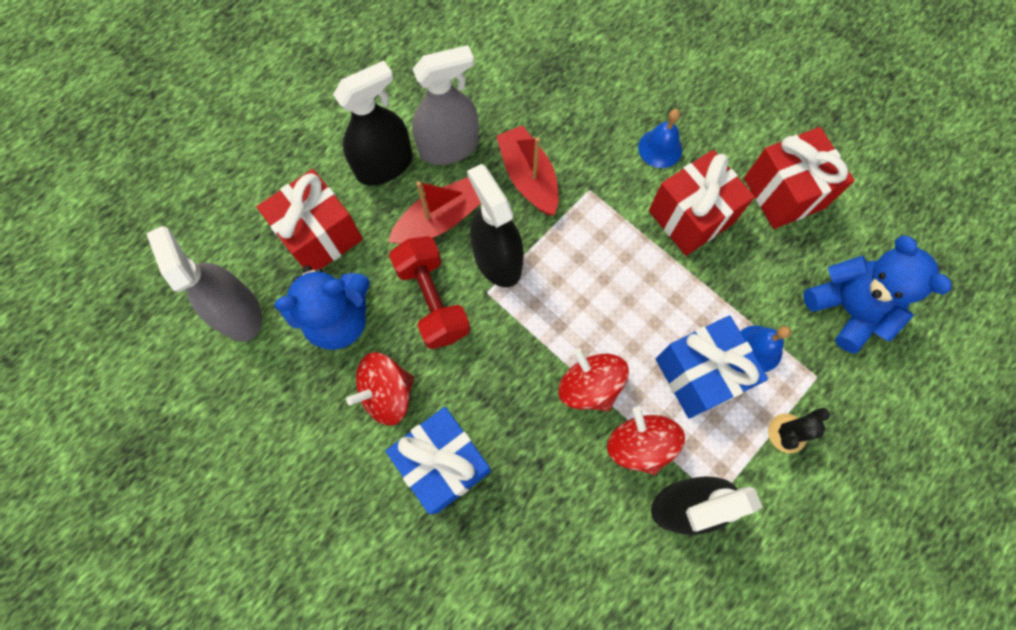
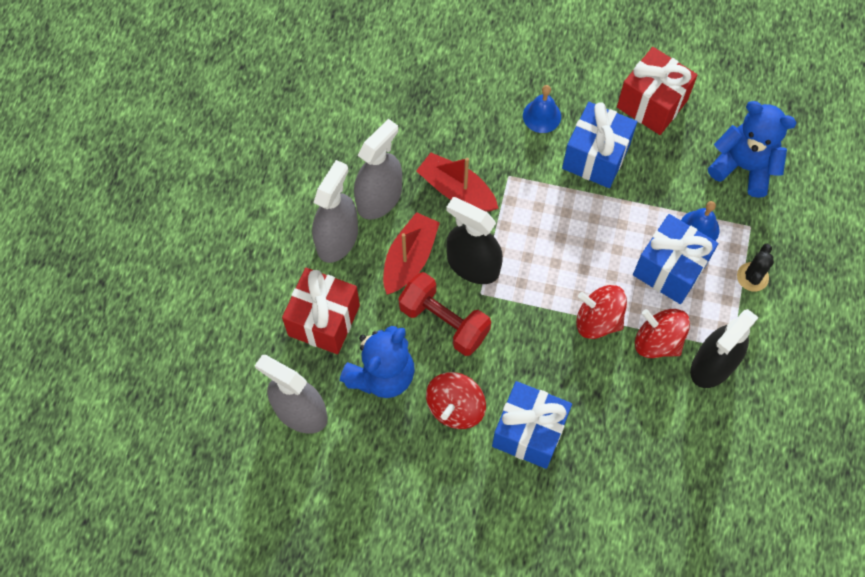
camera: 30 degrees left, 5 degrees down
black spray bottle [333,61,412,185] -> grey spray bottle [312,160,358,263]
red gift [649,150,755,256] -> blue gift [562,102,637,188]

